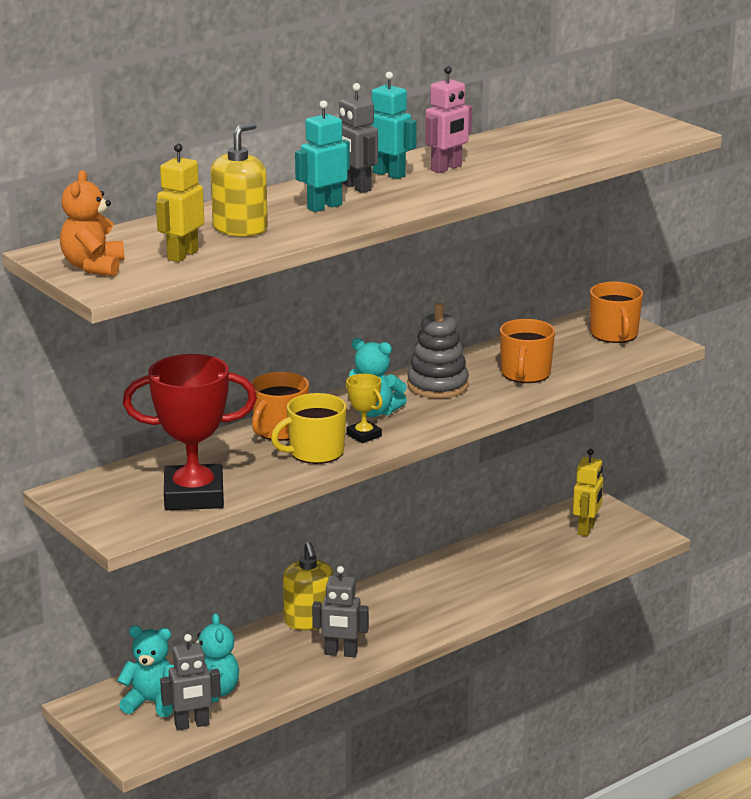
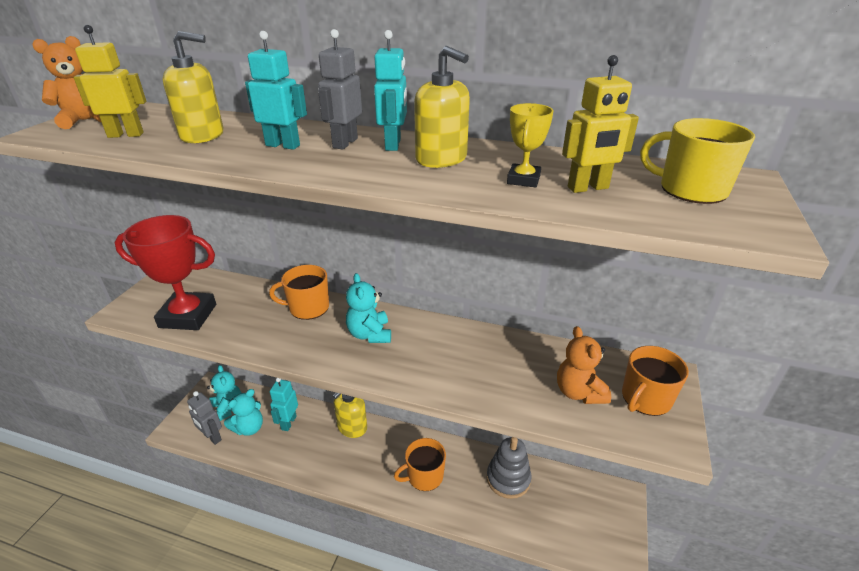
camera: 55 degrees right, 10 degrees up
red trophy [123,354,257,510] -> red trophy turned 45 degrees counterclockwise [115,215,216,330]
yellow mug [271,393,347,464] -> yellow mug moved to [640,118,755,204]
grey robot [312,566,369,657] -> none
yellow trophy [346,374,383,443] -> yellow trophy moved to [507,103,553,188]
grey stacking toy [408,303,469,398] -> grey stacking toy moved to [487,437,532,499]
pink robot [425,66,472,173] -> yellow soap dispenser [414,46,470,168]
orange mug [500,319,555,383] -> orange mug moved to [394,438,446,491]
yellow robot [573,449,603,536] -> yellow robot moved to [562,55,639,193]
none -> turquoise robot [270,378,298,431]
none -> orange teddy bear [557,326,611,404]

